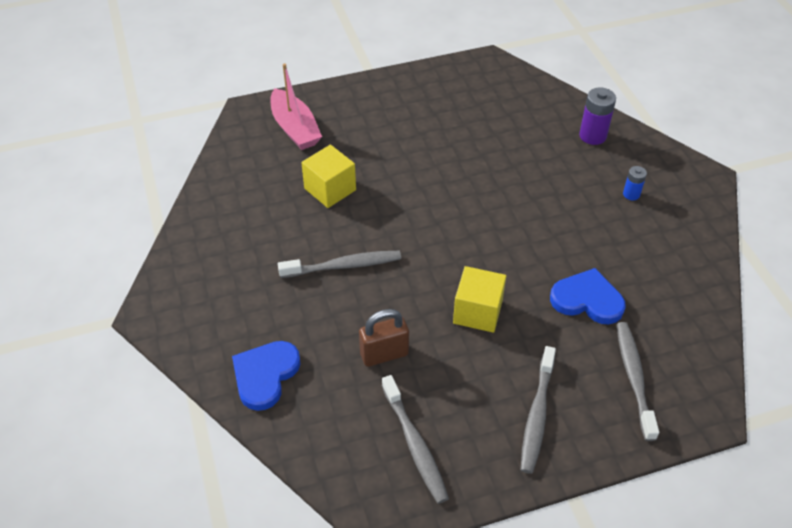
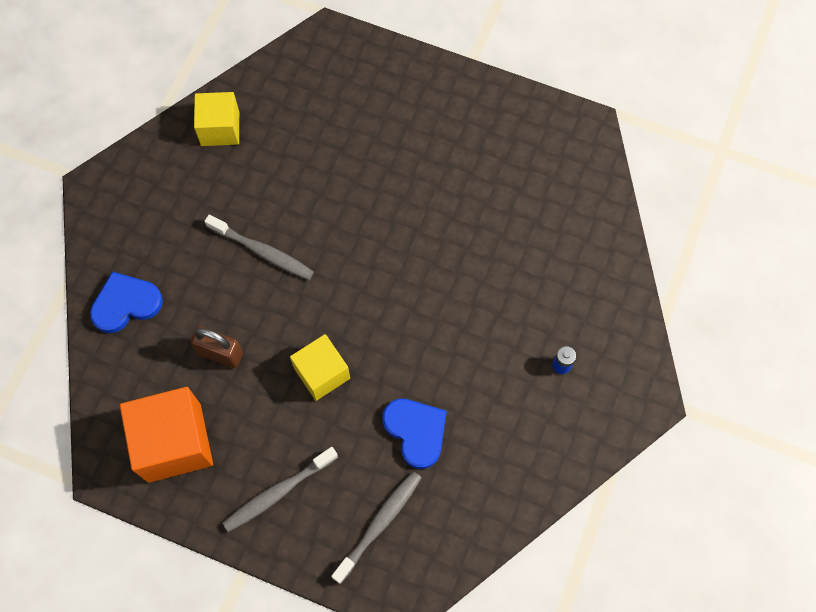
camera: 40 degrees right, 20 degrees up
pink boat [271,63,322,150] -> none
yellow cube [301,145,356,208] -> yellow cube moved to [194,92,239,146]
grey toothbrush [382,375,449,504] -> orange cube [120,387,213,483]
purple battery [579,88,616,145] -> none

